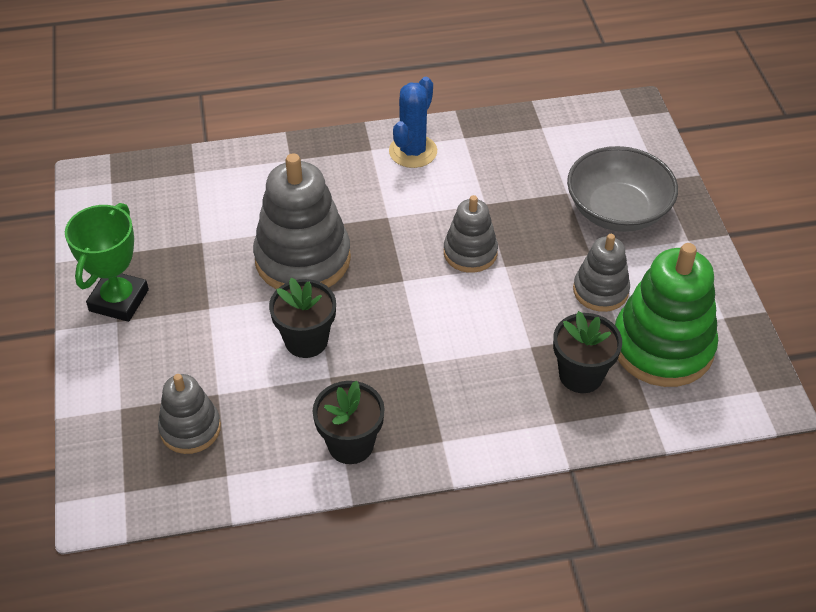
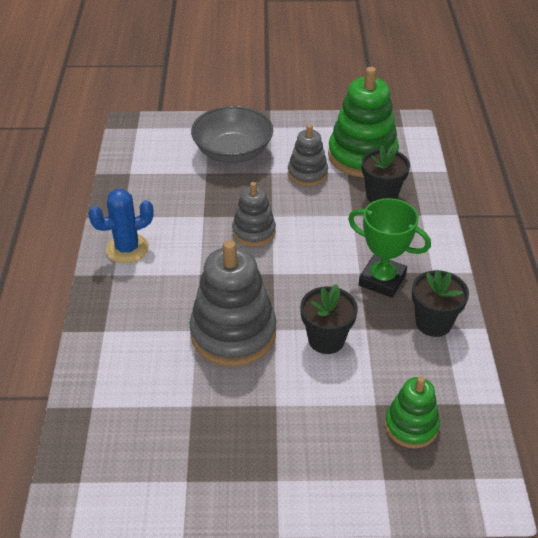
camera: 80 degrees left, 5 degrees down
green trophy [65,203,149,322] -> green trophy moved to [348,198,431,298]
grey stacking toy [158,374,221,454] -> green stacking toy [385,376,440,448]
blue cactus [389,77,437,168] -> blue cactus turned 60 degrees counterclockwise [88,189,154,263]

